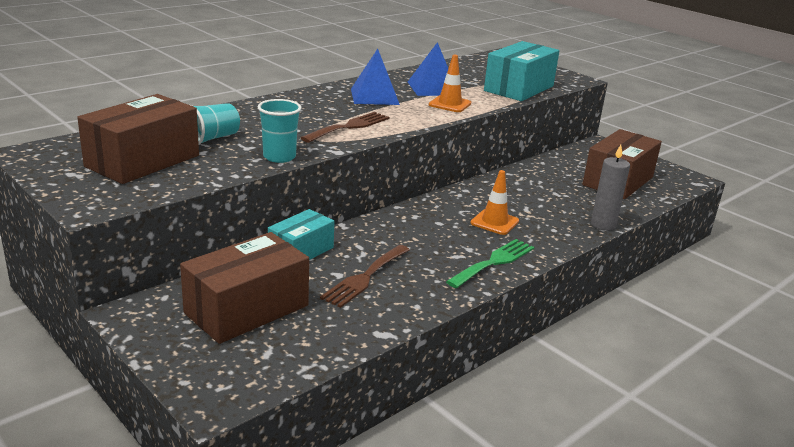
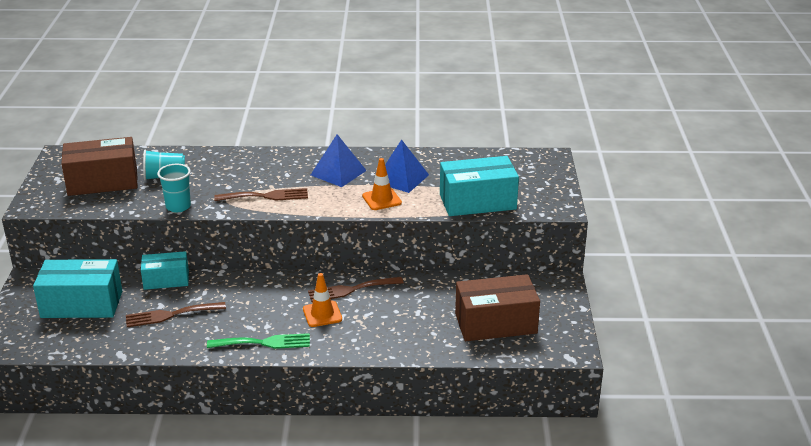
camera: 45 degrees right, 5 degrees up
brown box [180,232,309,344] -> turquoise box [33,259,122,318]
grey candle [591,145,630,231] -> none
none -> brown fork [308,277,404,302]

